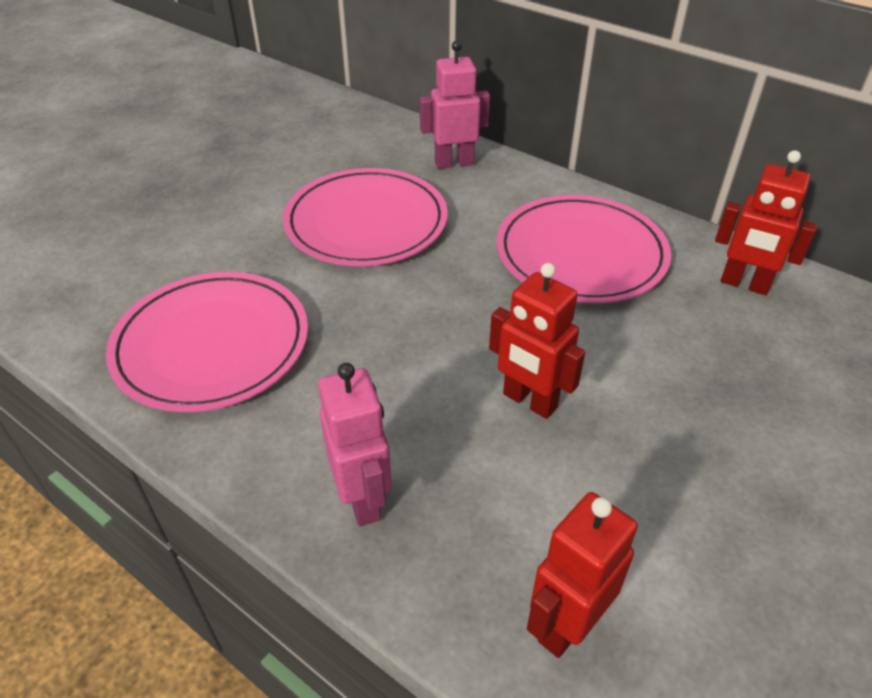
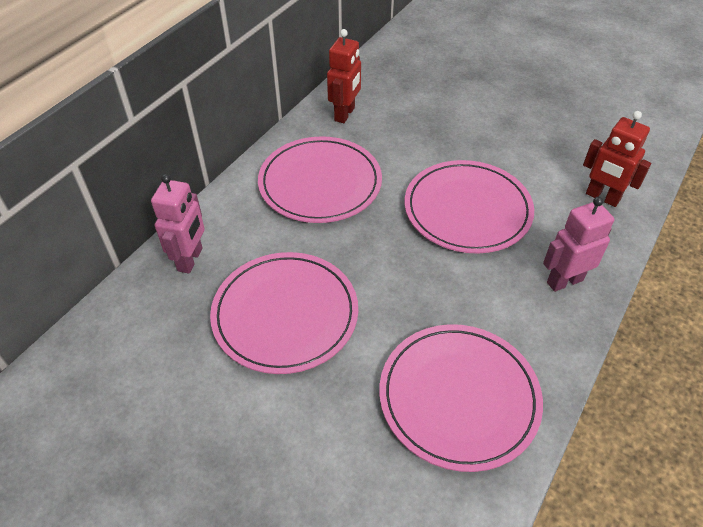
camera: 95 degrees left, 5 degrees up
pink robot [420,41,490,169] -> pink robot turned 150 degrees counterclockwise [151,174,205,274]
red robot [489,263,585,419] -> pink plate [405,160,534,253]

